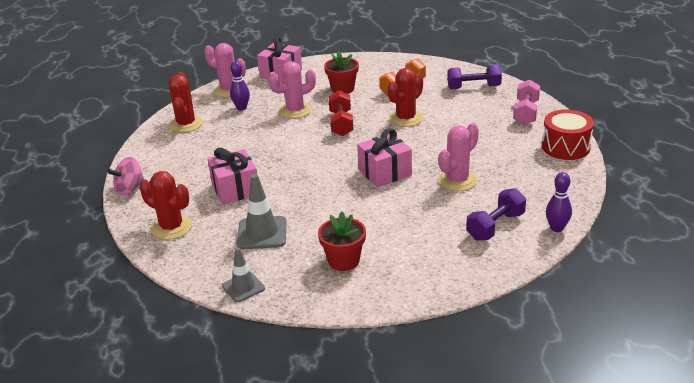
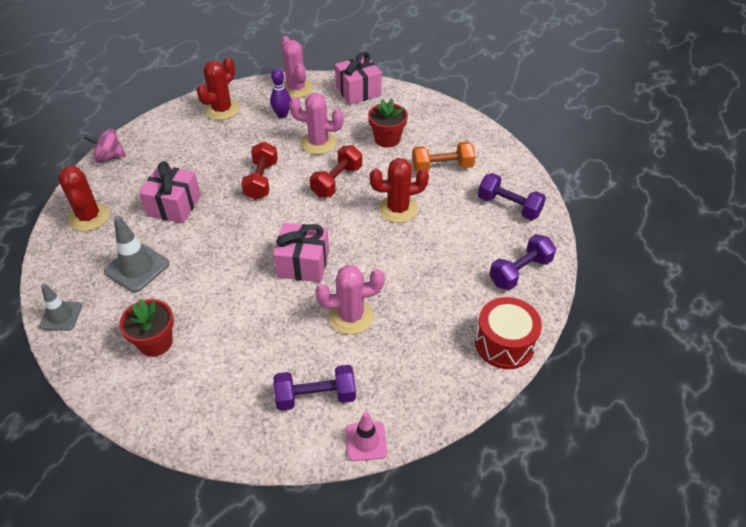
camera: 35 degrees right, 15 degrees up
pink dumbbell [513,80,540,125] -> purple dumbbell [489,234,556,290]
purple bowling pin [546,172,572,232] -> pink traffic cone [346,412,387,461]
none -> red dumbbell [241,142,278,200]

